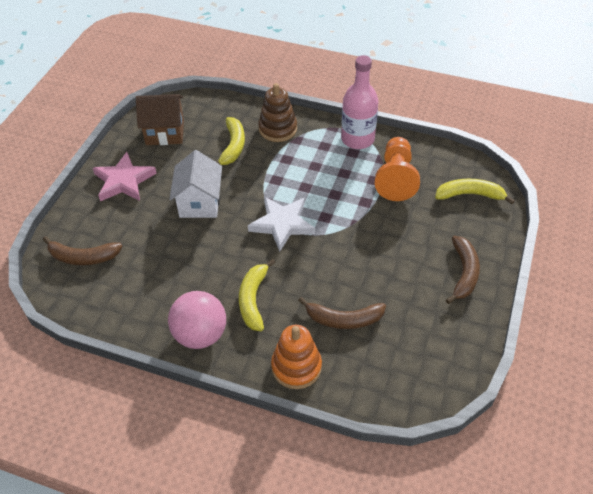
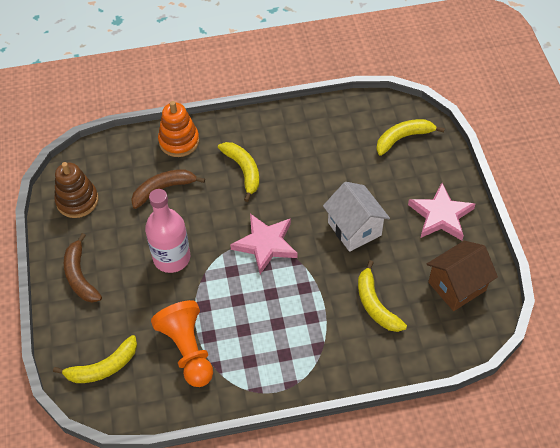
camera: 150 degrees right, 5 degrees up
brown banana [43,236,122,265] -> yellow banana [376,119,445,156]
pink ball [168,291,226,349] -> none
white star [248,197,315,252] -> pink star [230,214,298,274]
brown stacking toy [258,83,297,142] -> brown stacking toy moved to [54,162,98,218]
pink bottle [341,55,378,149] -> pink bottle moved to [145,189,190,273]

